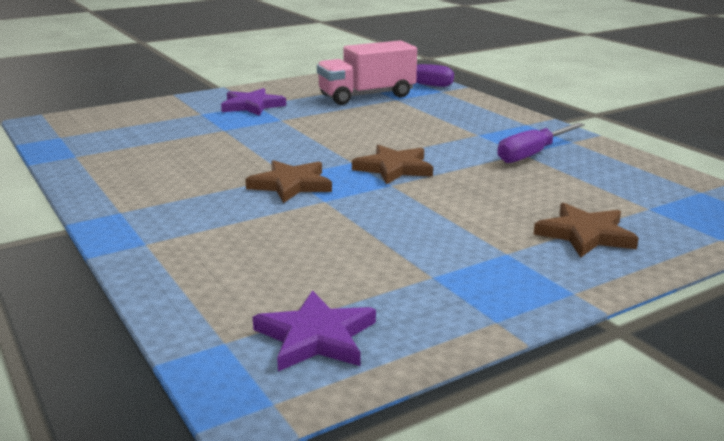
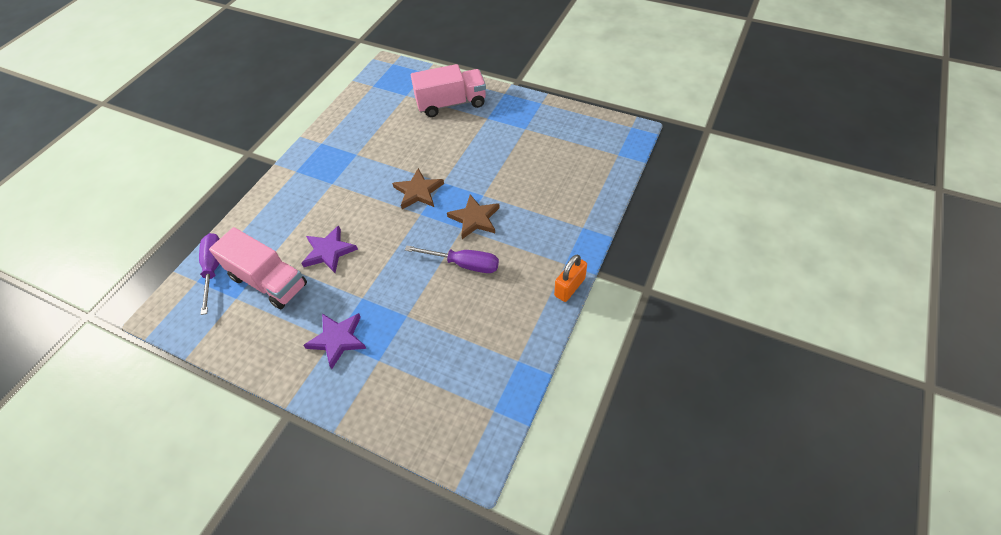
camera: 120 degrees left, 30 degrees up
purple star [253,290,376,371] -> purple star moved to [301,225,358,273]
purple screwdriver [497,123,585,163] -> purple screwdriver moved to [405,246,499,273]
brown star [534,203,639,258] -> pink truck [411,64,486,117]
none -> orange padlock [554,255,587,302]

